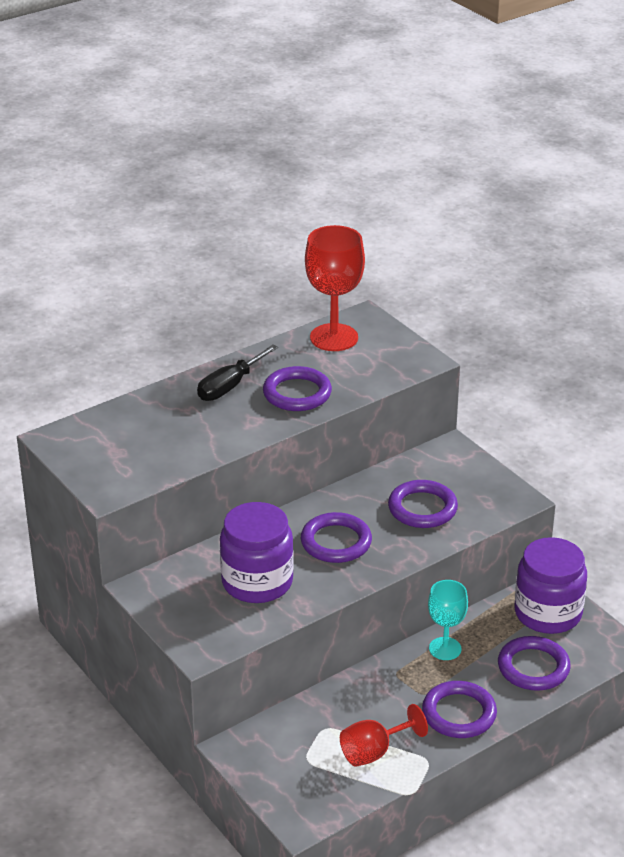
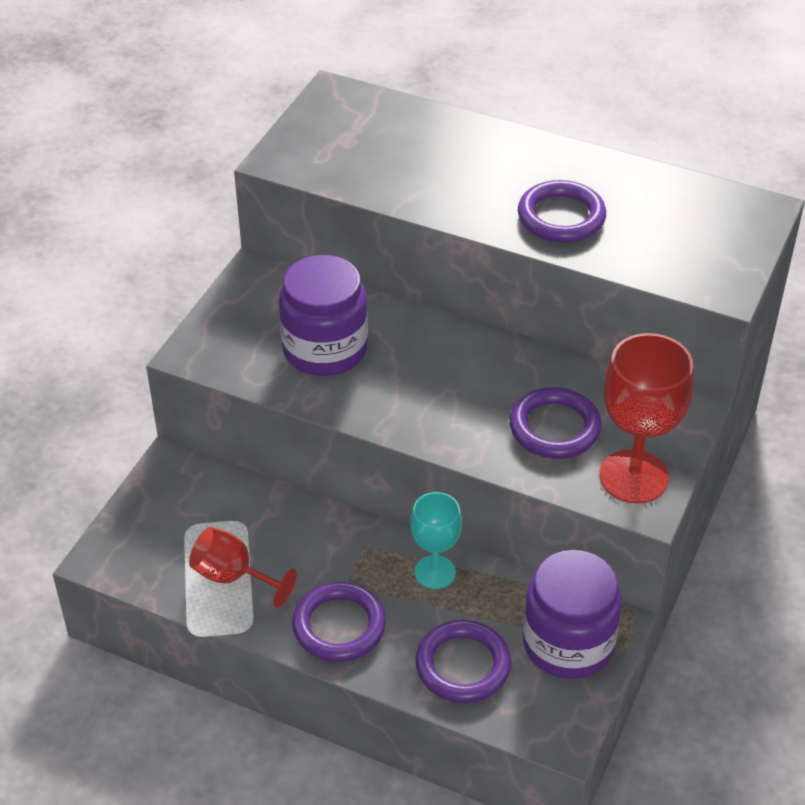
camera: 60 degrees right, 10 degrees up
black screwdriver [197,344,278,401] -> none
purple ring [301,512,372,563] -> none
red goblet [305,225,365,351] -> red goblet moved to [599,333,694,503]

